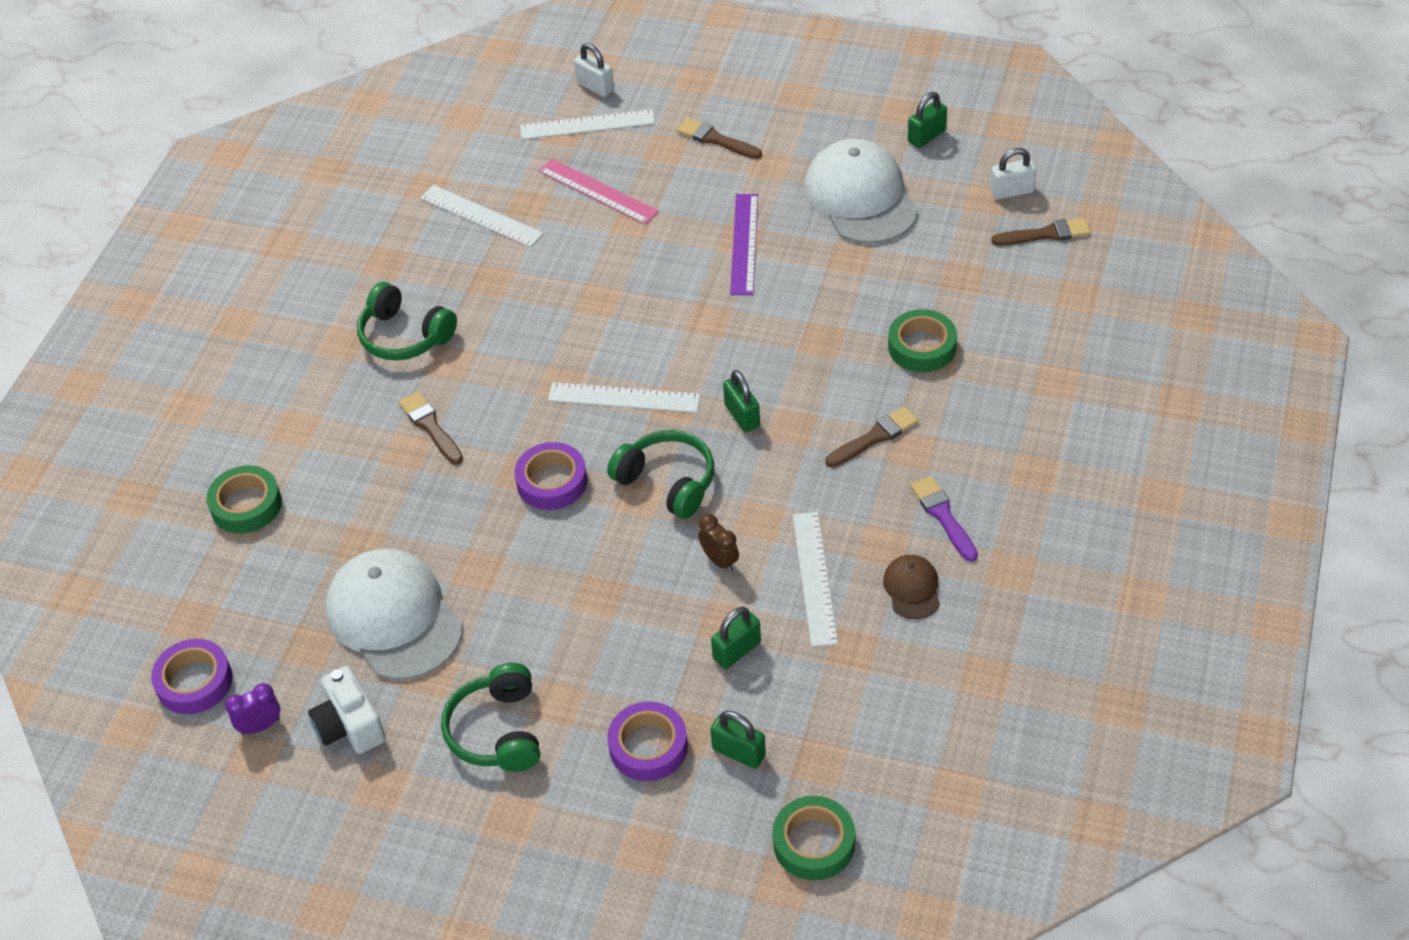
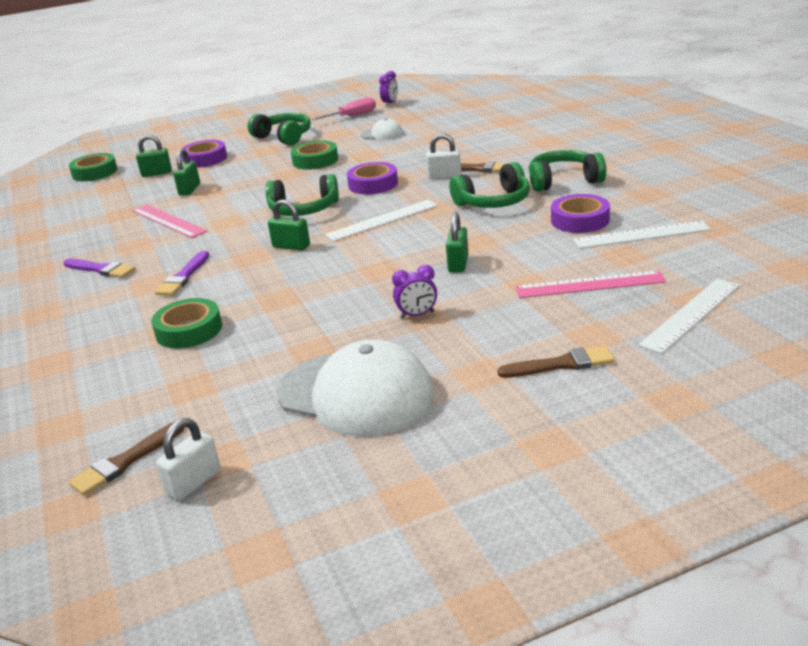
camera: 140 degrees right, 20 degrees down
purple tape [151,639,233,714] -> purple tape moved to [551,194,610,233]
green tape [206,465,282,534] -> green tape moved to [291,140,338,170]
white camera [308,666,386,754] -> pink screwdriver [311,97,376,120]
white cap [325,549,463,680] -> white cap [360,118,403,140], size x0.47
white padlock [574,43,614,97] -> white padlock moved to [426,133,461,179]
brown clock [698,514,739,572] -> none
purple ruler [730,194,758,295] -> purple clock [392,265,437,319]
white ruler [793,512,838,647] -> pink ruler [132,204,208,238]
brown brush [825,406,919,468] -> purple brush [155,251,209,296]
brown cap [883,555,940,619] -> none
green padlock [908,92,947,148] -> green padlock moved to [446,212,468,273]
none -> green headphones [449,162,530,208]

